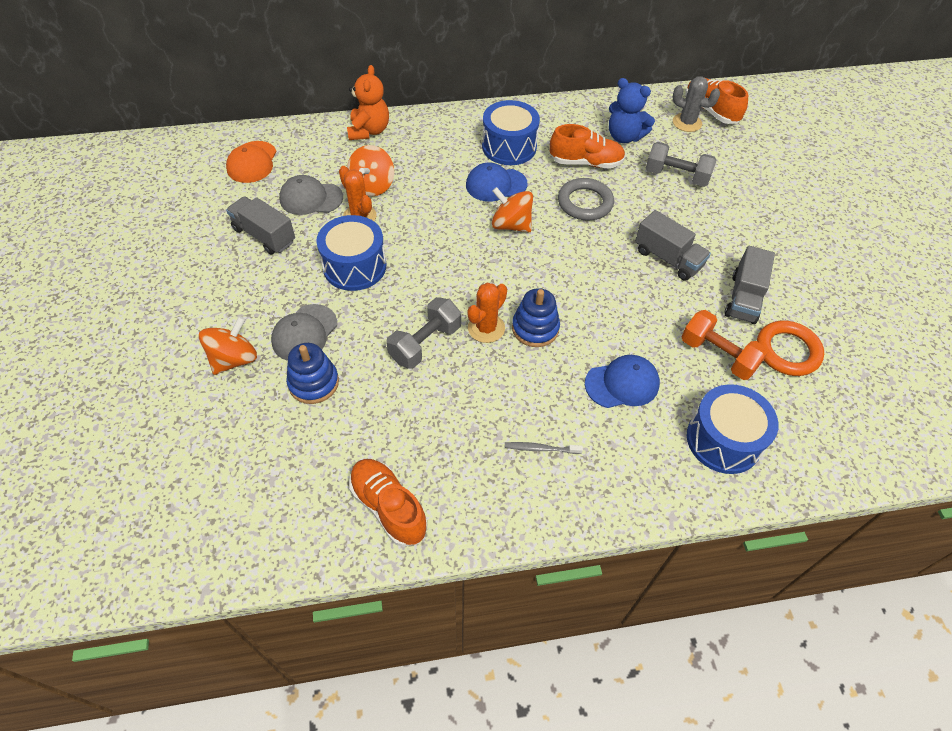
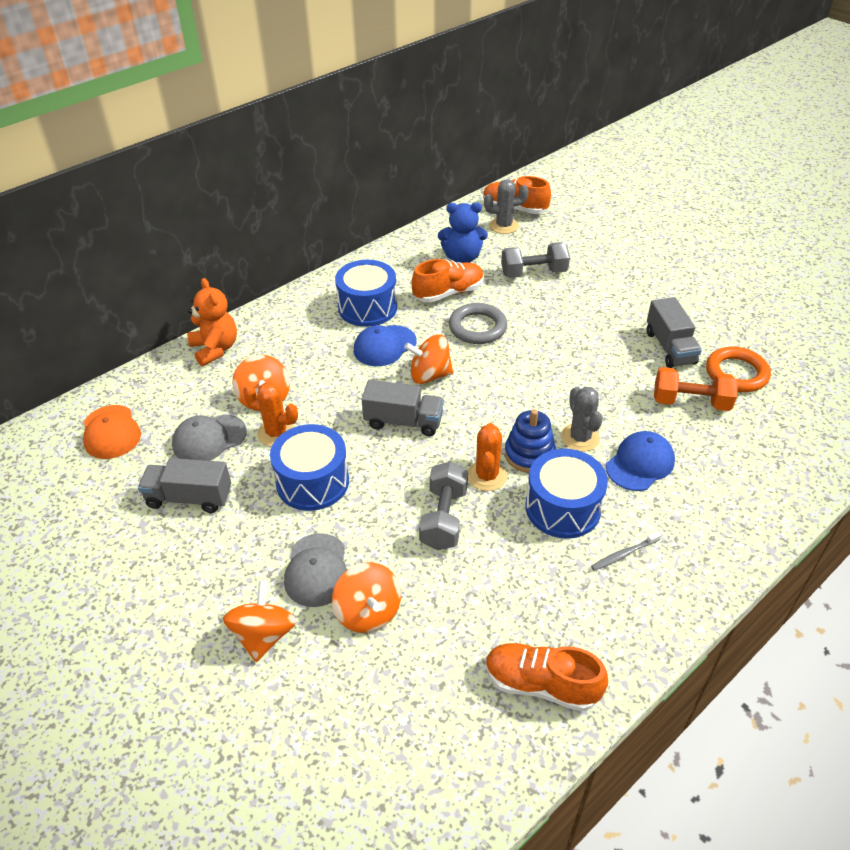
camera: 30 degrees left, 10 degrees down
blue stacking toy [286,343,339,404] -> orange spinning top [332,562,401,633]
grey truck [635,210,711,281] -> grey truck moved to [362,380,444,436]
blue drum [687,384,778,474] -> blue drum moved to [526,449,608,539]
none -> grey cactus [561,387,603,452]

